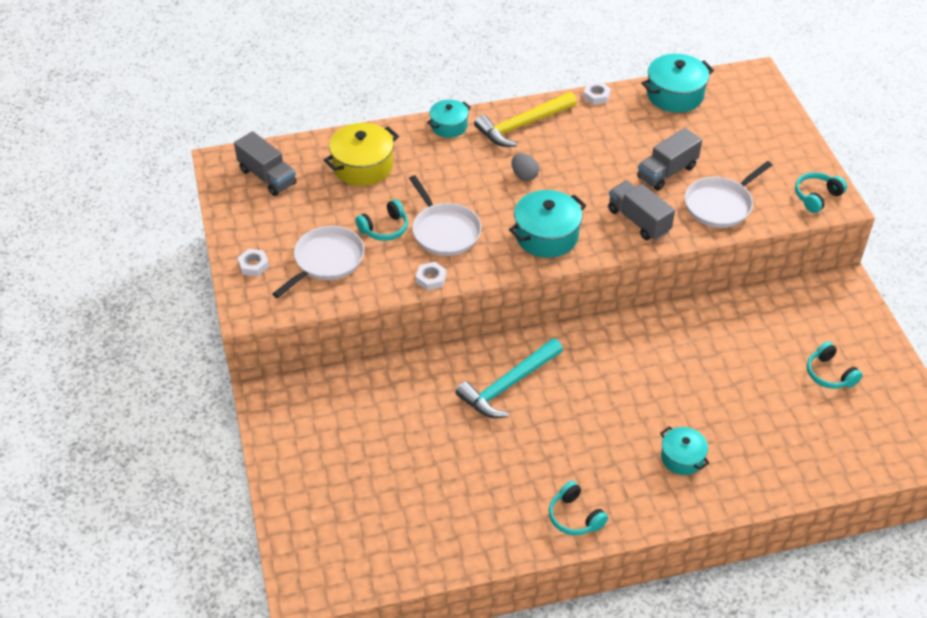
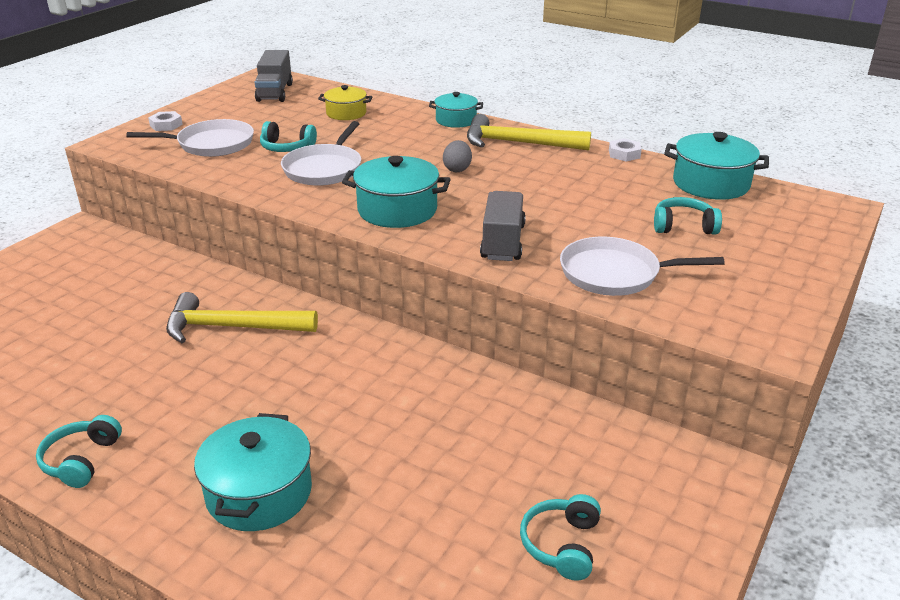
camera: 45 degrees right, 15 degrees down
yellow pot [324,123,399,186] -> yellow pot [318,85,372,120], size x0.63
white nut [416,262,446,291] -> none
turquoise hammer [456,338,563,418] -> yellow hammer [166,292,318,343]
grey truck [637,128,702,191] -> none
turquoise pot [660,426,709,475] -> turquoise pot [194,413,312,531], size x1.59
turquoise headphones [795,172,847,213] -> turquoise headphones moved to [654,197,722,235]

